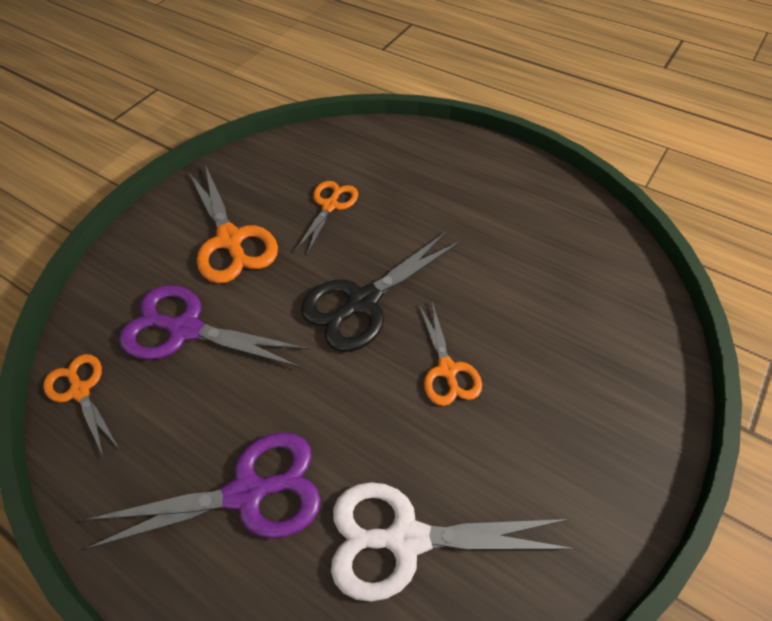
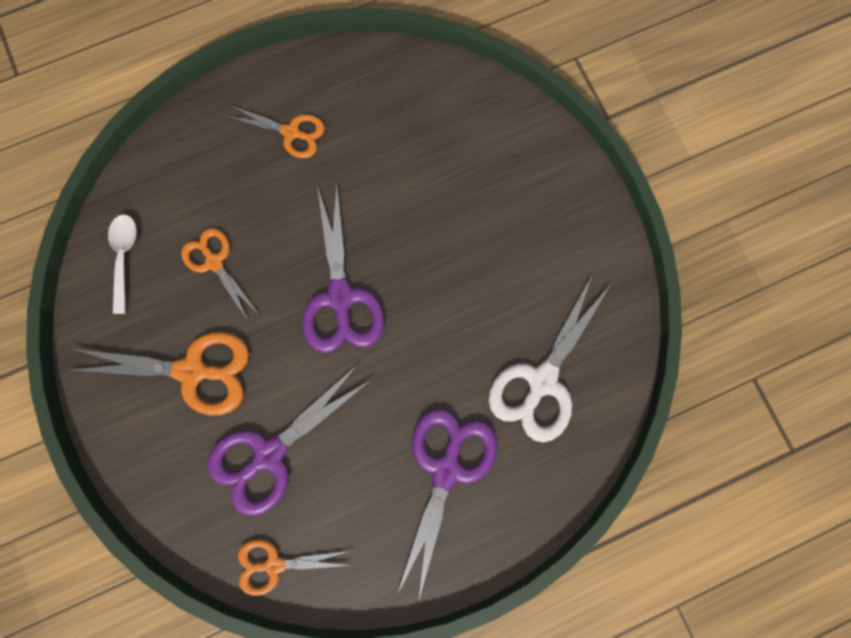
camera: 60 degrees left, 25 degrees up
black scissors [301,231,462,352] -> purple scissors [302,185,384,353]
orange scissors [419,302,482,406] -> orange scissors moved to [226,105,325,158]
none -> white spoon [108,214,137,314]

